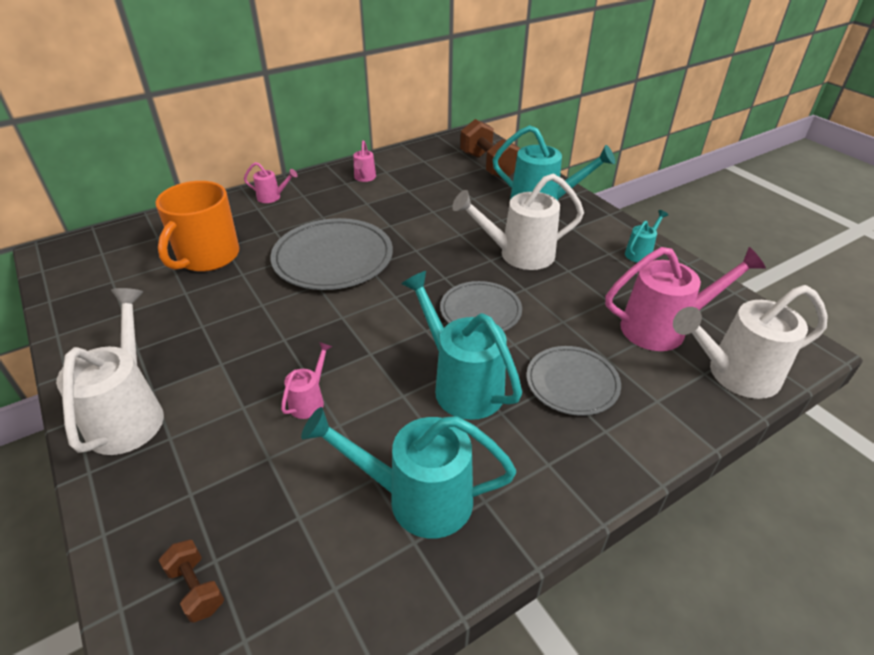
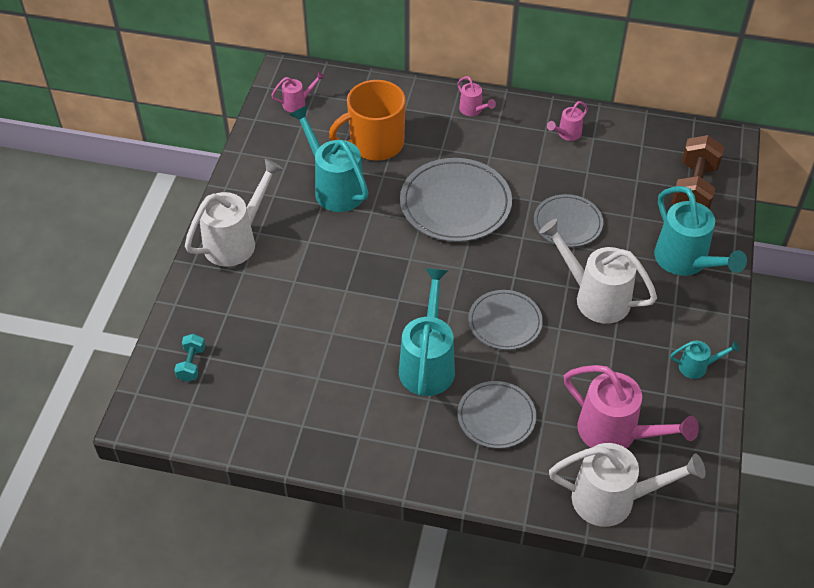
camera: 45 degrees right, 10 degrees up
brown dumbbell [159,540,224,623] -> turquoise dumbbell [175,334,205,382]
pink watering can [281,342,333,419] -> pink watering can moved to [271,71,325,112]
turquoise watering can [301,407,516,539] -> turquoise watering can moved to [289,105,369,212]
white watering can [673,285,828,399] -> white watering can turned 150 degrees clockwise [549,443,706,527]
none -> grey plate [534,194,603,247]

